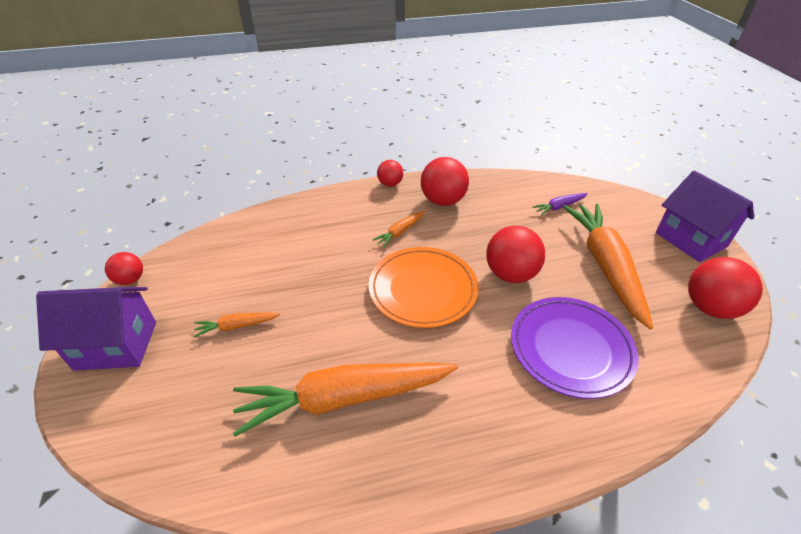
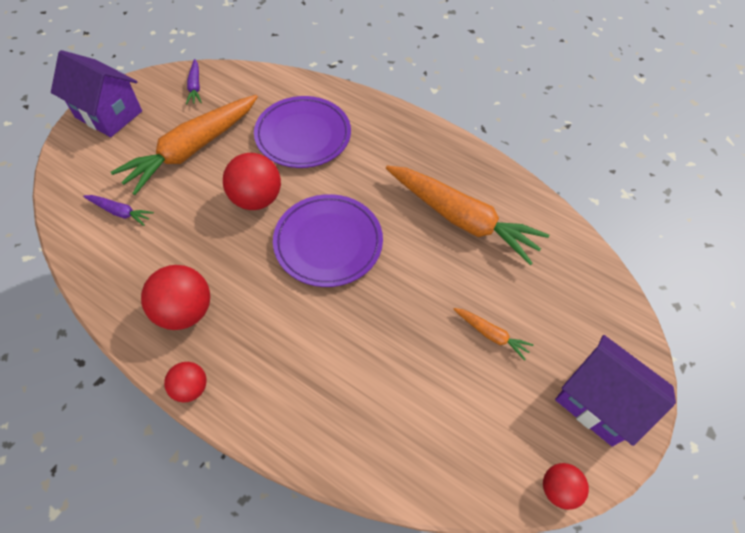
camera: 135 degrees left, 15 degrees up
orange plate [369,247,479,328] -> purple plate [273,194,383,287]
orange carrot [373,211,425,248] -> none
purple house [655,170,754,262] -> purple house turned 75 degrees counterclockwise [51,50,142,137]
red ball [688,257,763,319] -> purple carrot [186,59,202,104]

